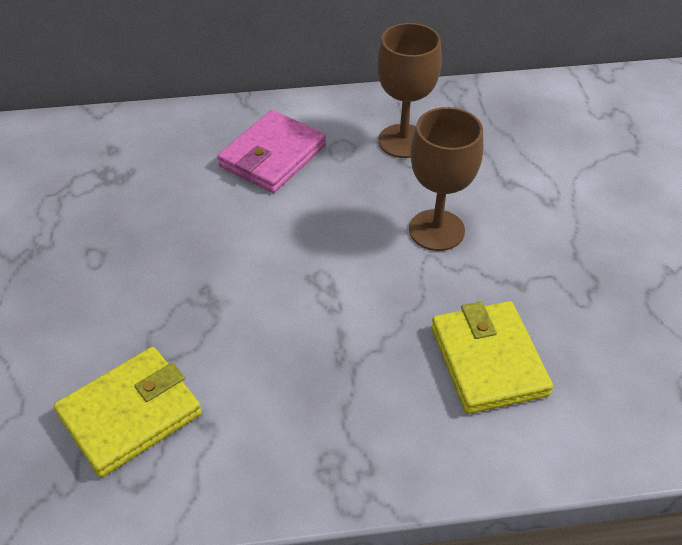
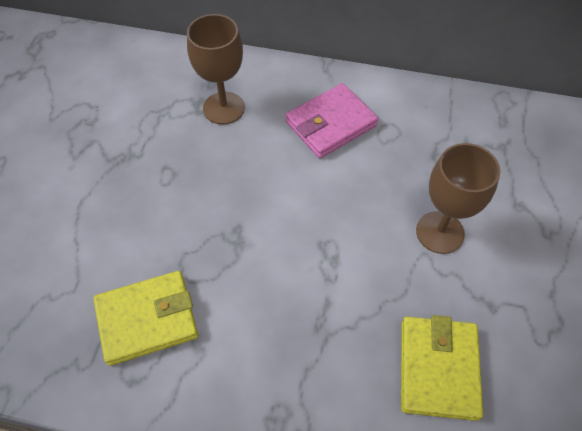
camera: 20 degrees right, 10 degrees up
brown goblet [377,23,442,158] -> brown goblet moved to [187,14,245,125]

